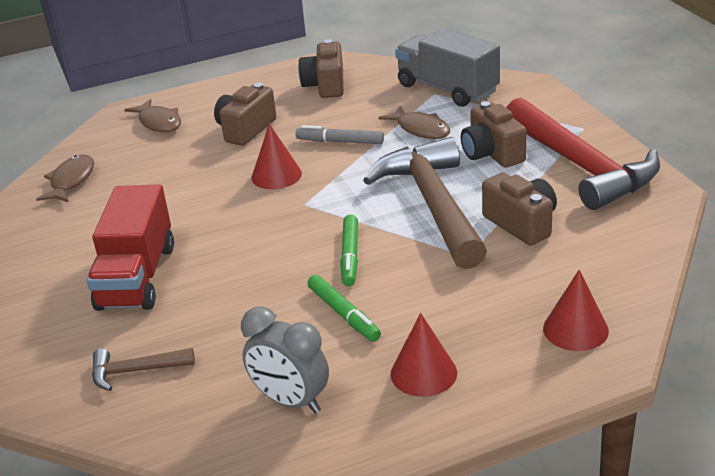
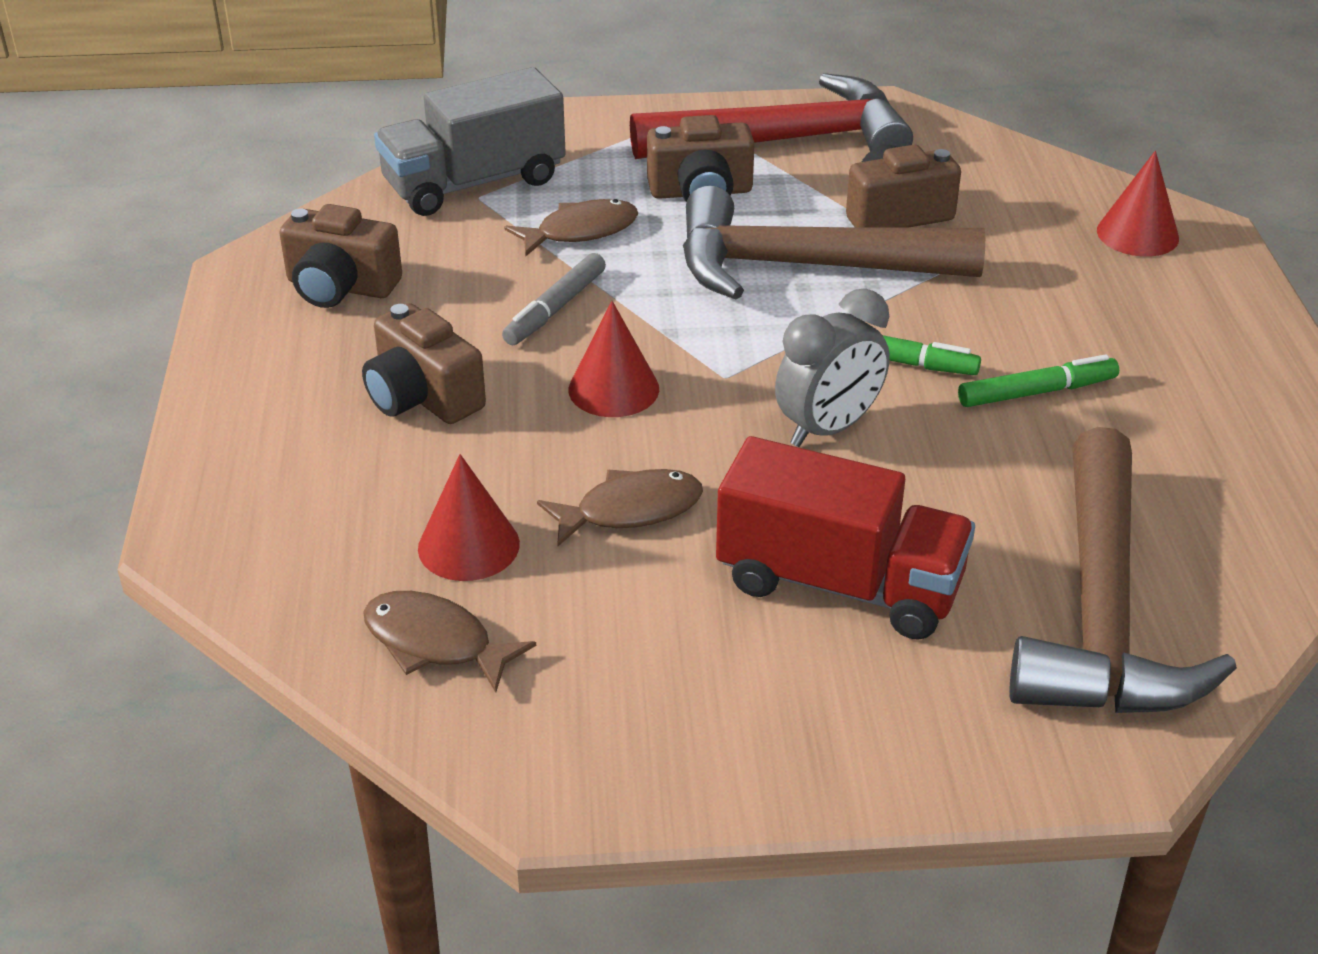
camera: 75 degrees left, 5 degrees up
brown hammer [92,348,195,391] -> brown hammer [1009,427,1237,713], size x2.27
brown fish [124,99,181,132] -> brown fish moved to [537,469,703,546]
grey clock [241,307,329,413] -> grey clock moved to [775,288,890,447]
red cone [391,313,457,397] -> red cone moved to [418,454,520,581]

